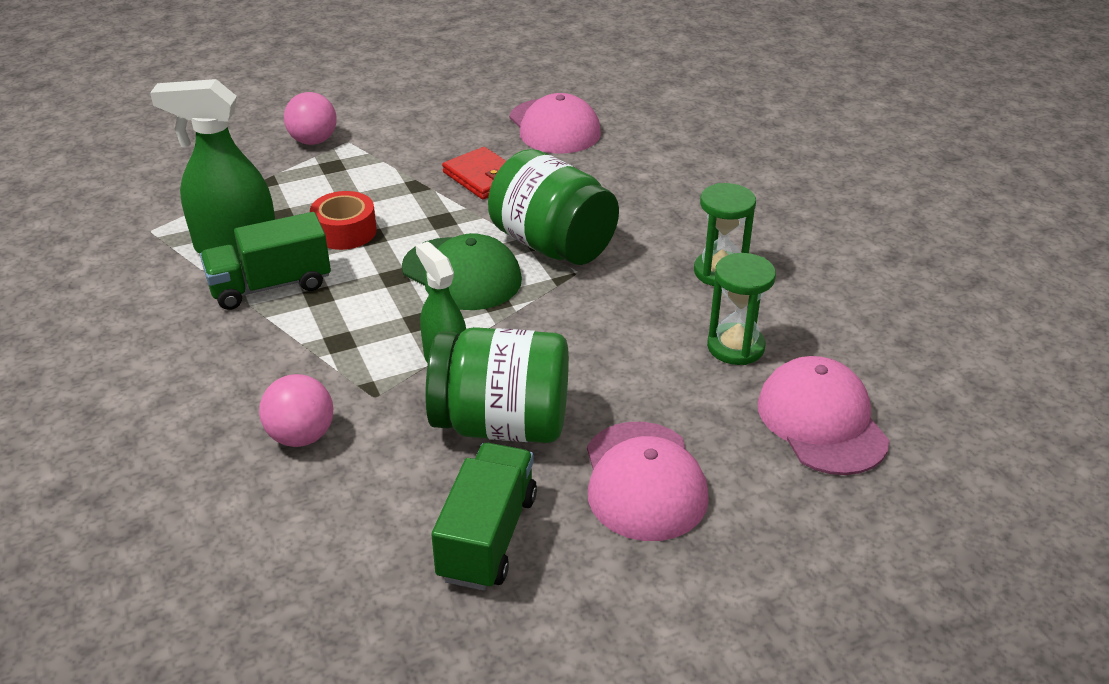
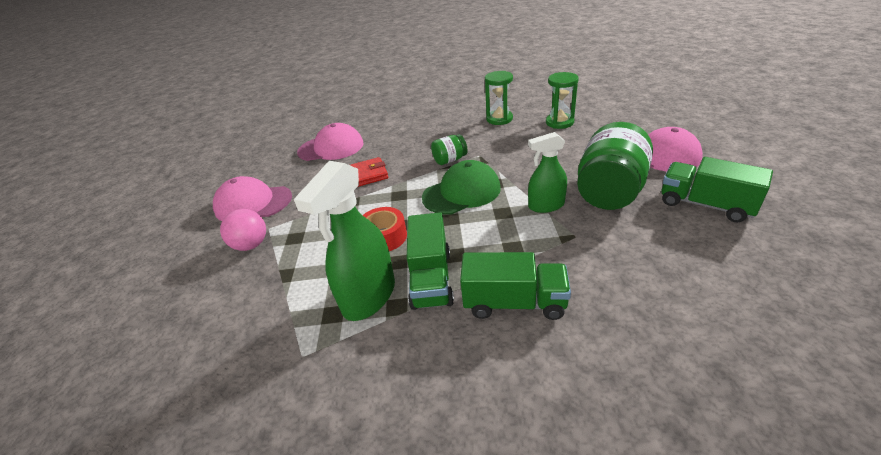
camera: 65 degrees left, 0 degrees up
pink ball [259,374,333,447] -> none
green jar [488,149,619,265] -> green jar [431,134,468,165], size x0.48
pink cap [758,356,890,475] -> pink cap moved to [213,176,292,221]
none -> green truck [460,252,571,320]

